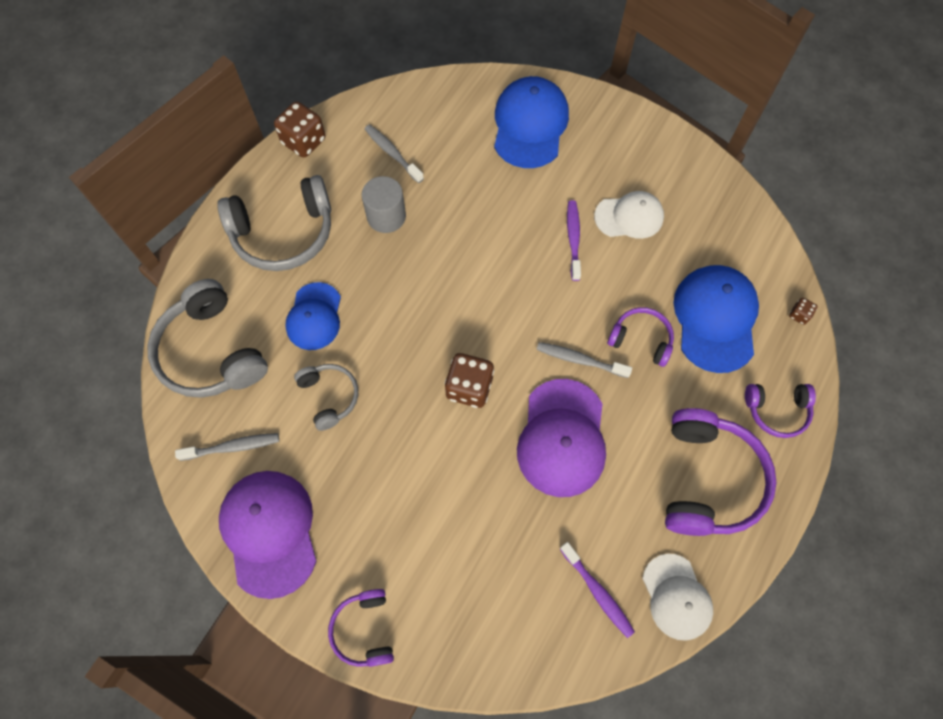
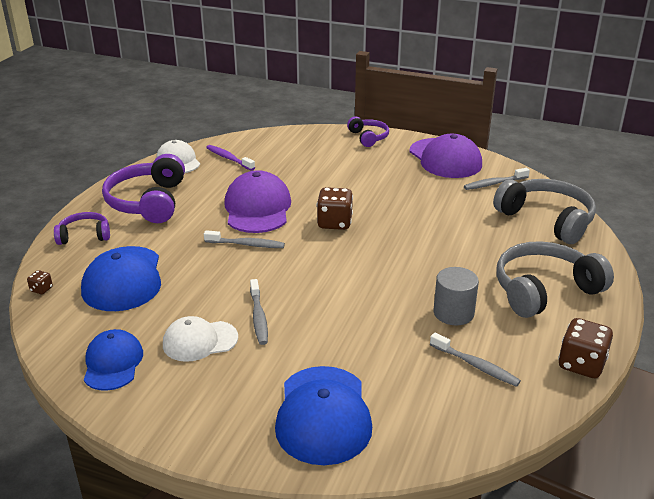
camera: 170 degrees right, 35 degrees down
blue cap [285,282,341,350] -> blue cap moved to [84,329,143,391]
grey headphones [294,364,358,431] -> none
purple toothbrush [567,200,581,281] -> grey toothbrush [250,279,268,345]
purple headphones [607,307,674,367] -> none

